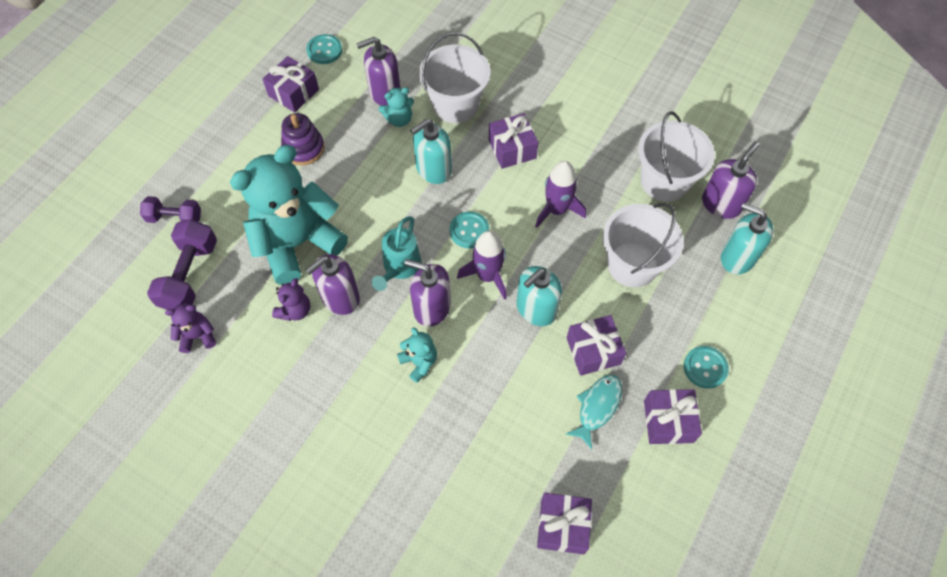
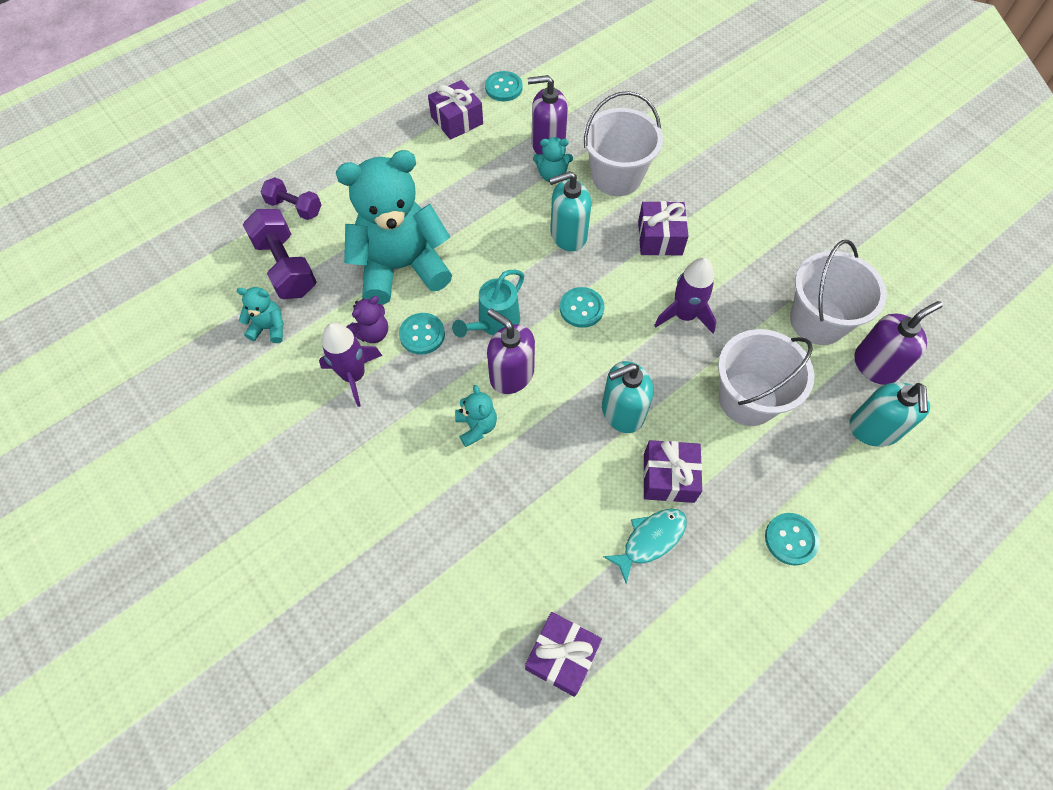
camera: 20 degrees right, 0 degrees up
purple dumbbell [147,219,217,310] -> purple dumbbell turned 60 degrees counterclockwise [243,209,316,299]
purple teddy bear [165,304,216,353] -> turquoise teddy bear [237,287,284,343]
purple stacking toy [281,113,325,165] -> none
purple soap dispenser [305,254,360,315] -> turquoise button [399,313,445,355]
purple rocket [457,231,507,300] -> purple rocket moved to [319,323,382,407]
purple gift [644,389,702,444] -> none
turquoise soap dispenser [721,203,774,275] -> turquoise soap dispenser turned 135 degrees counterclockwise [849,383,930,447]

